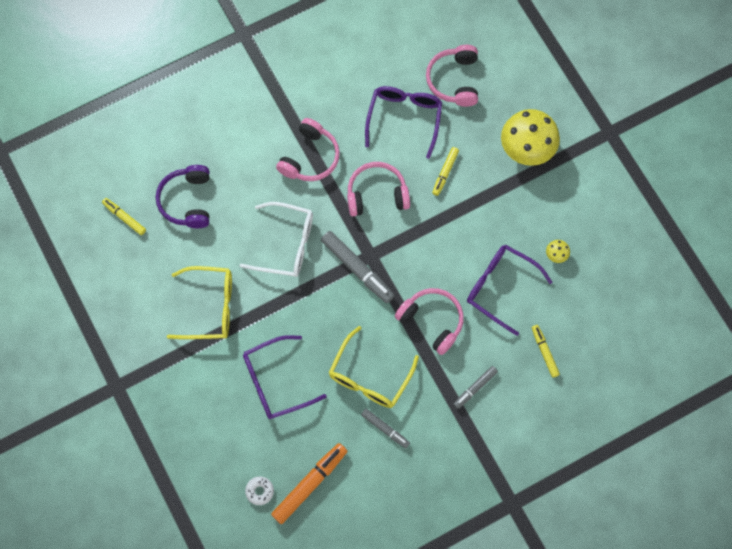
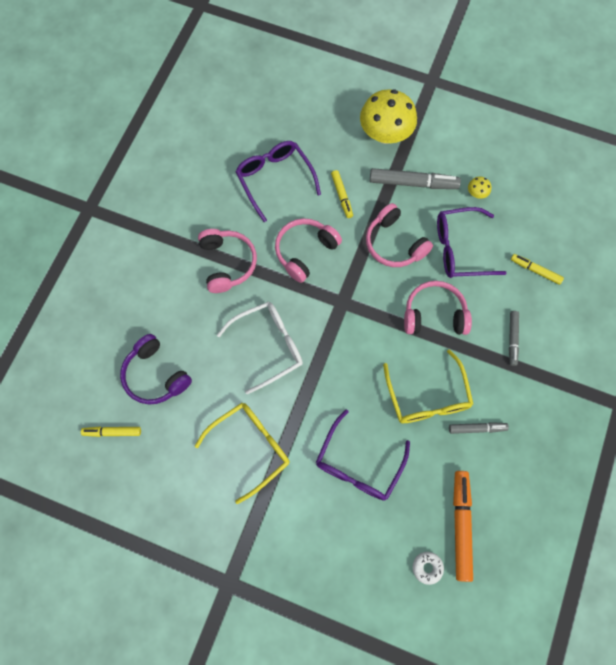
camera: 40 degrees left, 0 degrees up
grey marker [321,231,395,303] -> grey marker moved to [370,168,461,189]
pink headphones [426,45,478,107] -> pink headphones moved to [366,203,433,267]

